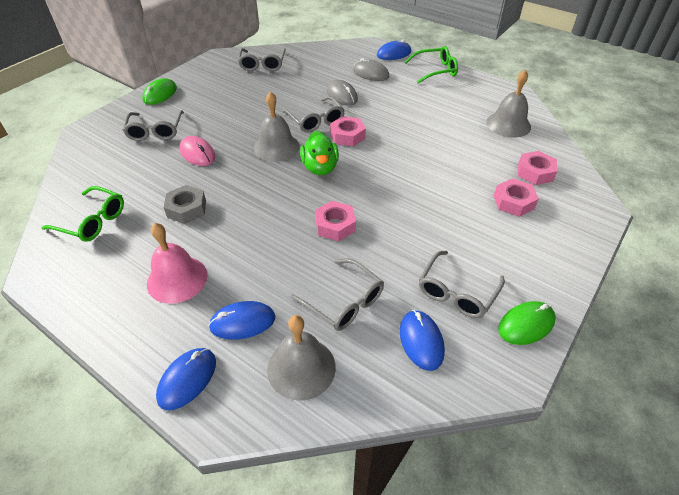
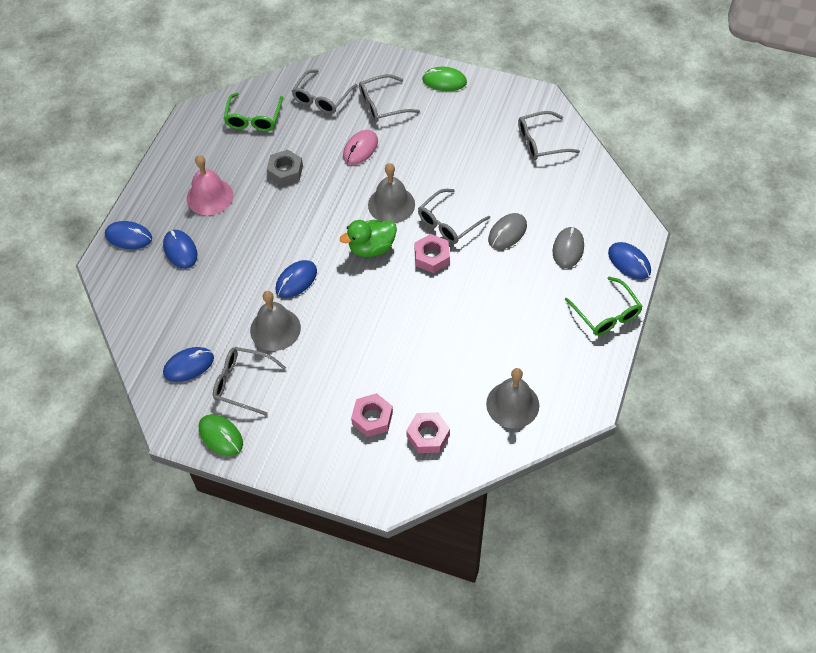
camera: 75 degrees right, 10 degrees up
grey bell [267,315,336,401] -> grey bell moved to [250,291,301,351]
grey glasses [291,259,384,331] -> grey glasses moved to [292,69,358,114]
pink nut [315,201,356,241] -> blue mouse [275,260,317,298]

